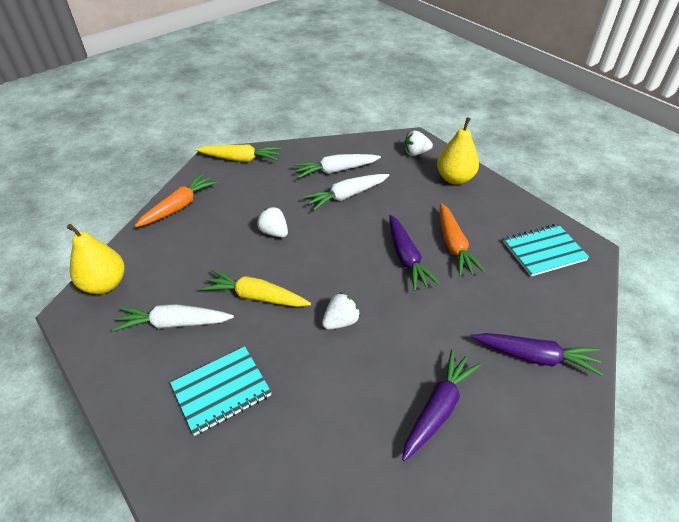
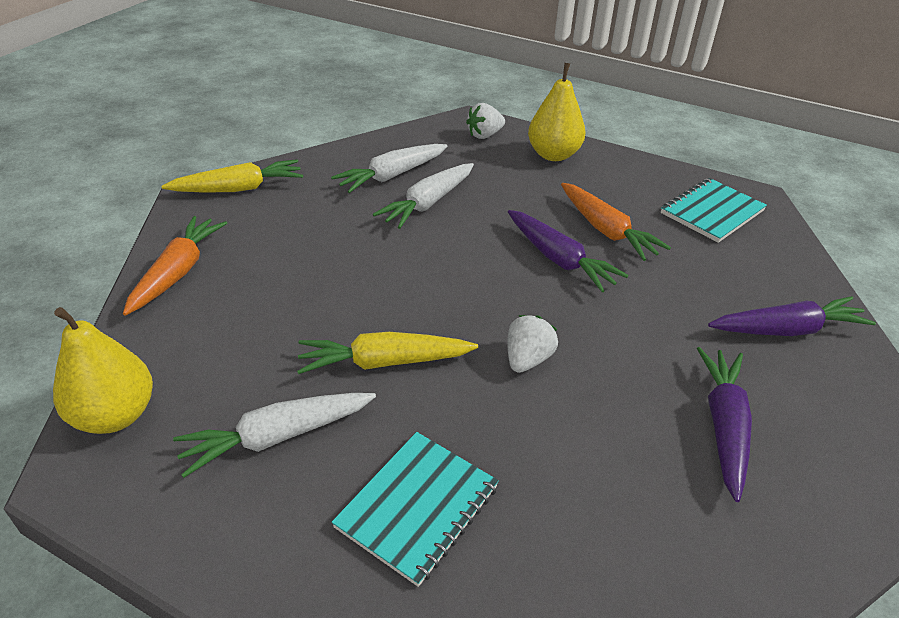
camera: 25 degrees left, 5 degrees down
white strawberry [257,207,288,238] -> none

